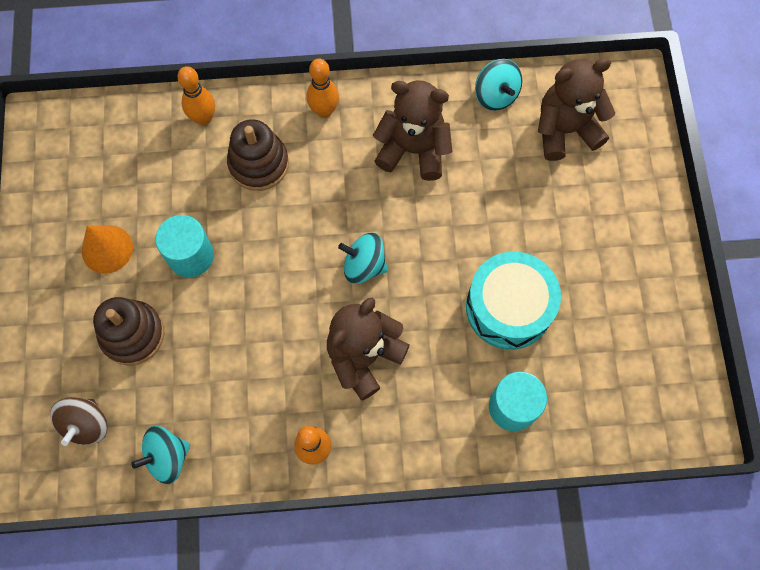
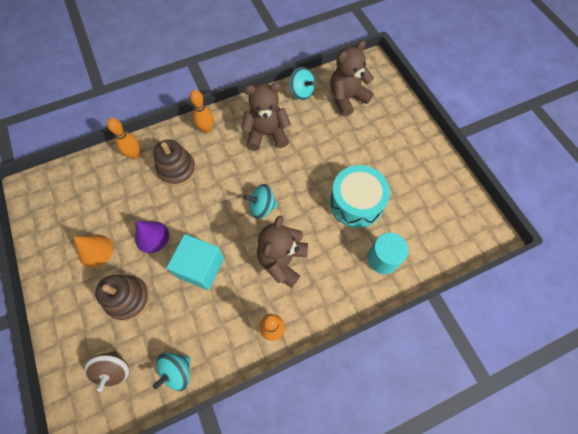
camera: 20 degrees left, 5 degrees down
turquoise cylinder [155,215,214,277] -> purple cone [135,221,169,253]
none -> turquoise cube [166,234,224,290]

